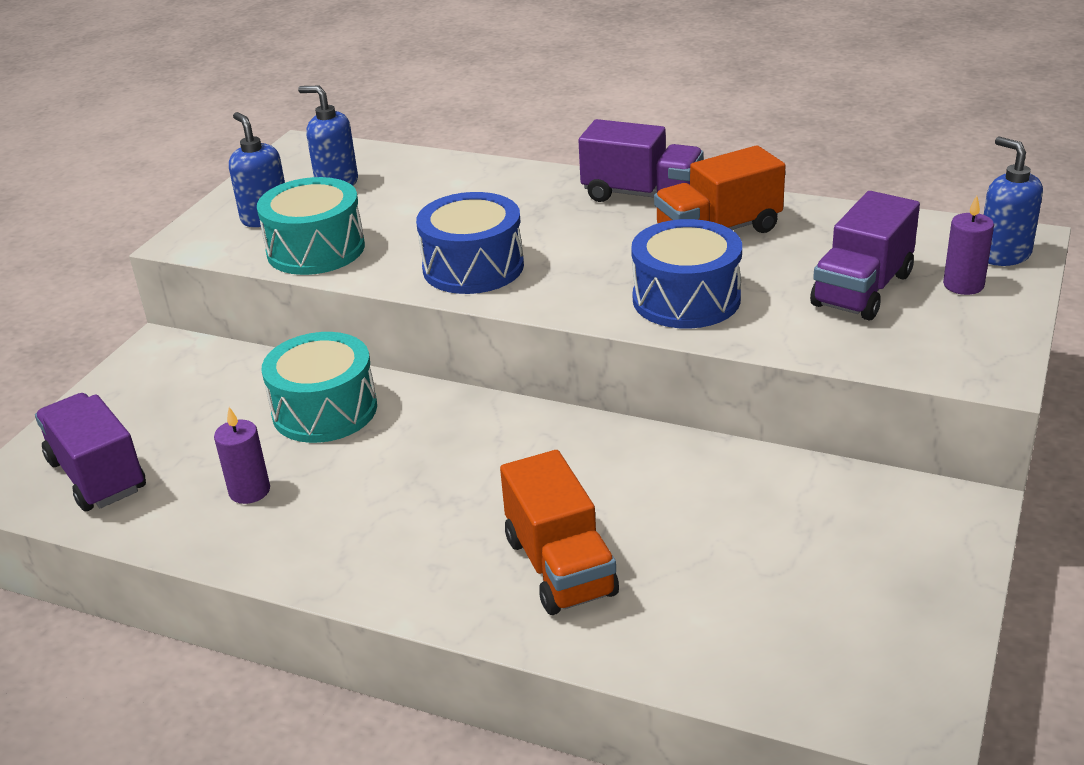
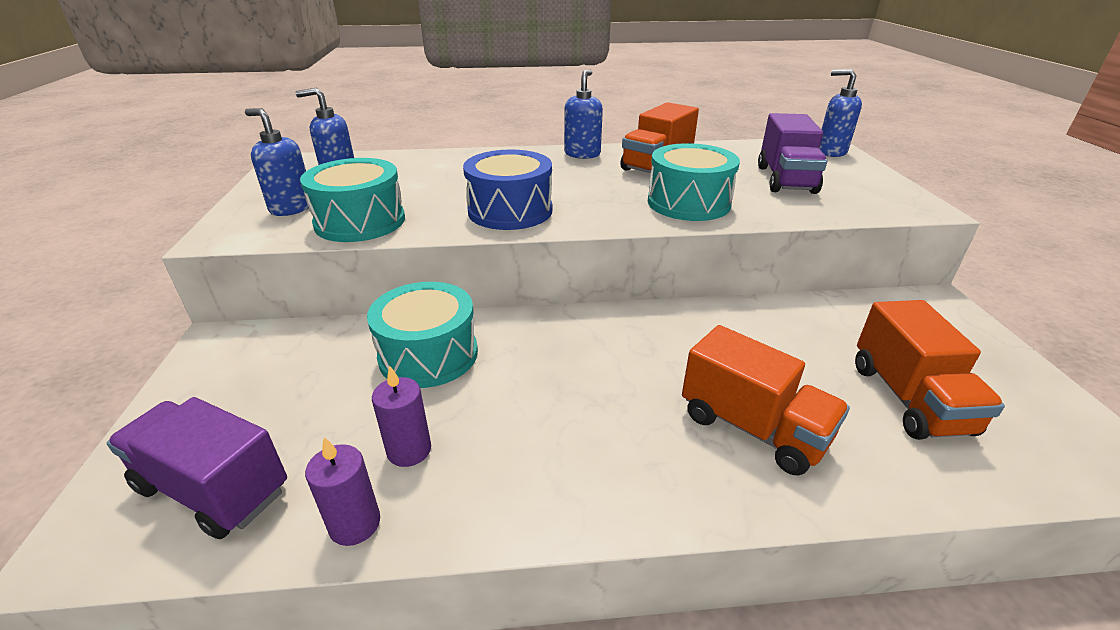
camera: 30 degrees left, 0 degrees up
purple truck [578,119,704,202] -> blue soap dispenser [564,70,603,159]
blue drum [631,219,742,329] -> turquoise drum [648,143,740,221]
purple candle [943,195,994,295] -> purple candle moved to [305,437,380,546]
none -> orange truck [855,300,1005,440]

